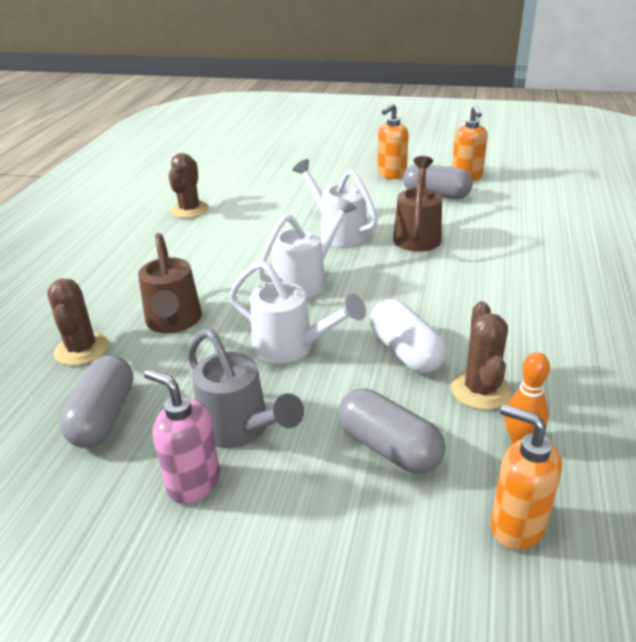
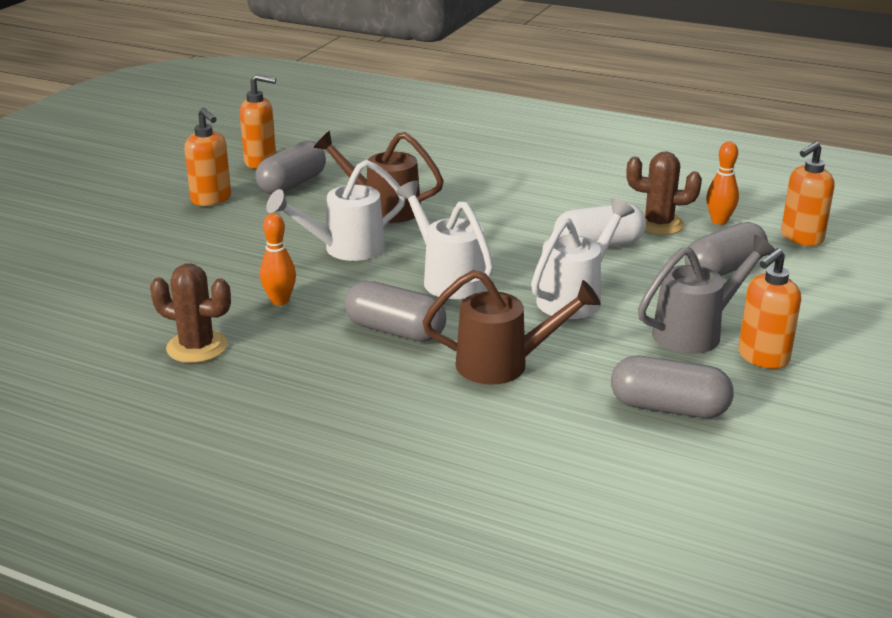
camera: 80 degrees left, 5 degrees down
brown cactus [47,278,109,366] -> none
pink soap dispenser [144,369,220,504] -> orange soap dispenser [738,248,801,369]
none -> orange bowling pin [260,213,296,305]
none -> grey capsule [345,281,446,342]

